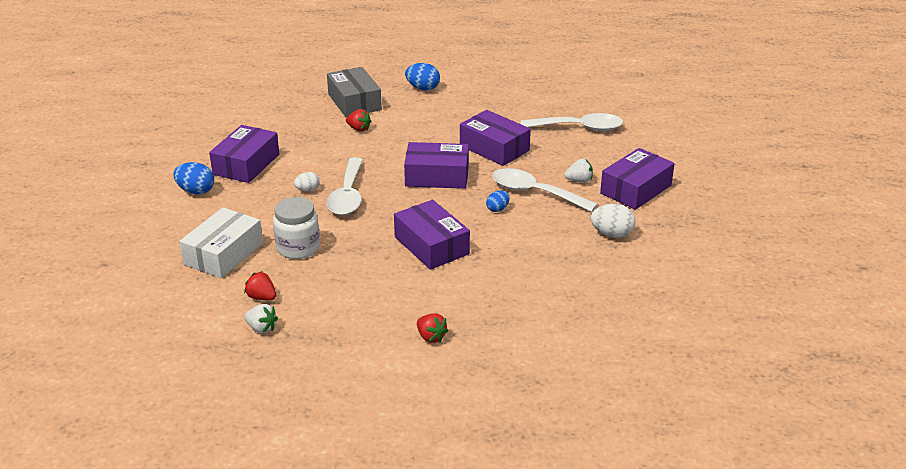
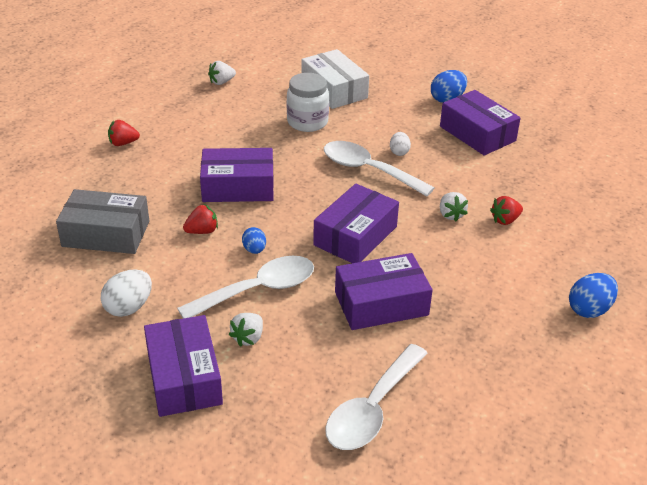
camera: 120 degrees right, 5 degrees up
red strawberry [244,272,276,300] -> red strawberry moved to [183,204,218,234]
grey box [327,67,382,117] -> grey box moved to [56,189,149,254]
none -> white strawberry [440,192,468,222]

